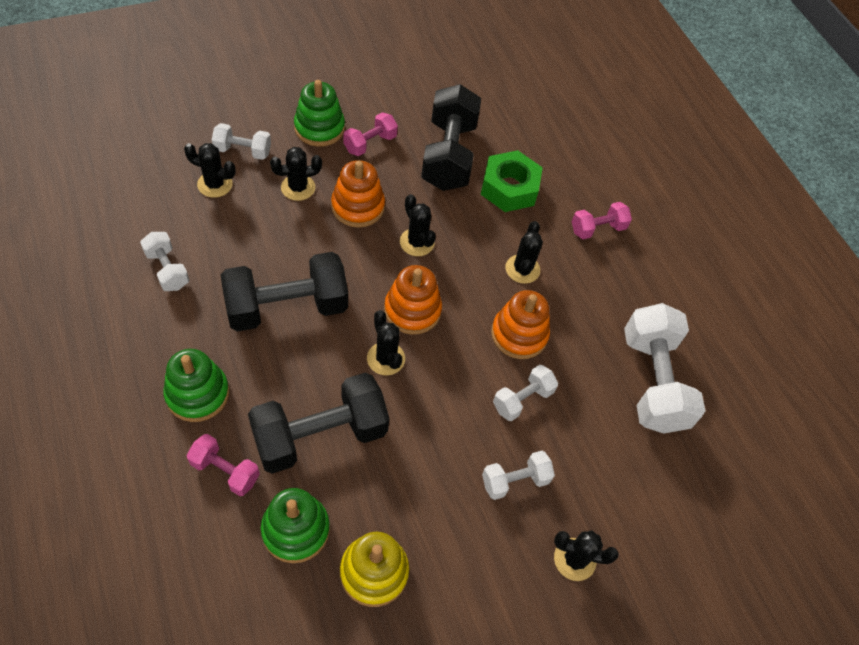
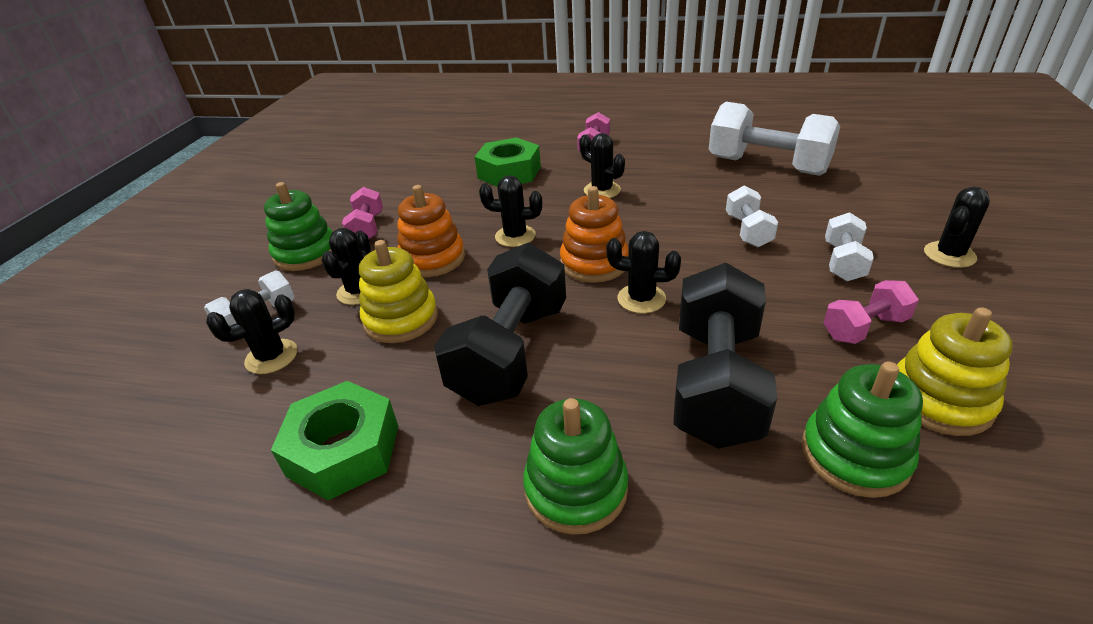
camera: 45 degrees left, 20 degrees down
white dumbbell [140,232,189,291] -> green nut [271,381,398,500]
pink dumbbell [186,434,260,496] -> pink dumbbell moved to [823,280,919,344]
black dumbbell [421,84,481,191] -> none
orange stacking toy [491,290,550,359] -> none
none -> yellow stacking toy [359,240,438,343]

